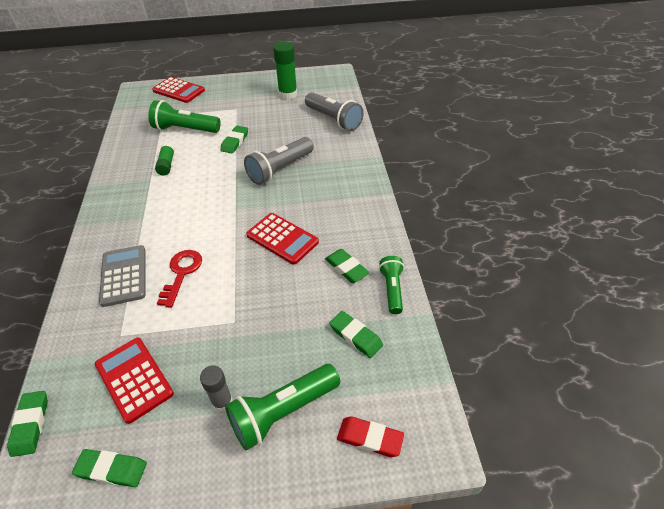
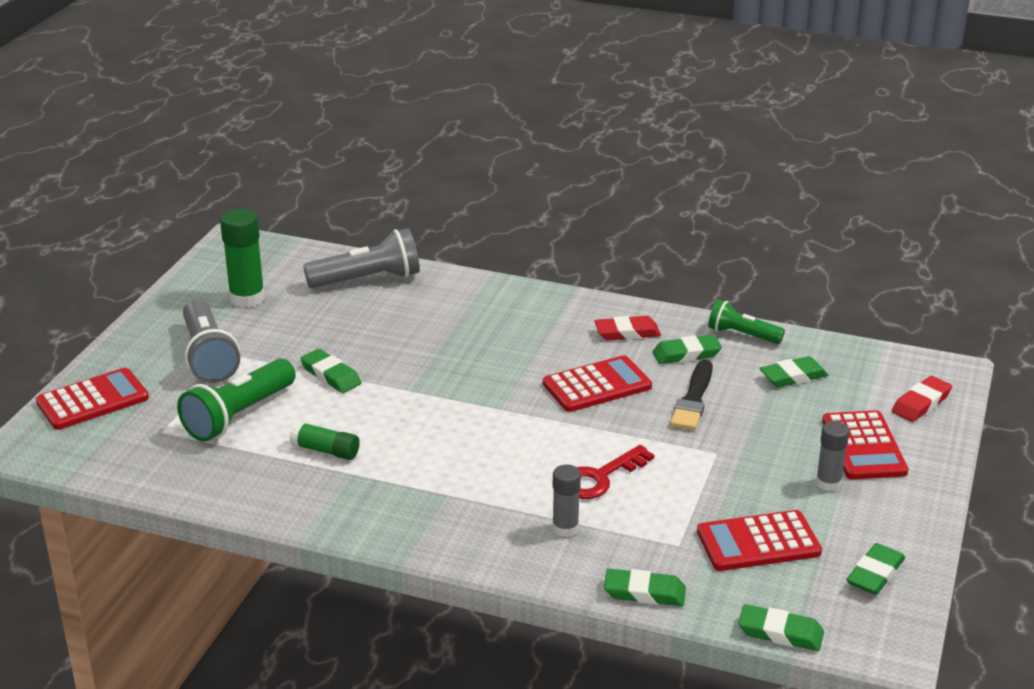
camera: 65 degrees left, 15 degrees down
grey calculator [99,245,146,307] -> grey glue stick [552,465,581,537]
red key [157,250,202,308] -> red key turned 75 degrees counterclockwise [577,445,654,499]
green flashlight [225,364,340,451] -> red calculator [822,410,909,480]
grey flashlight [244,137,314,185] -> grey flashlight moved to [183,300,240,383]
none -> red eraser [594,316,661,341]
none -> green eraser [604,569,686,606]
none -> black brush [670,360,713,430]

